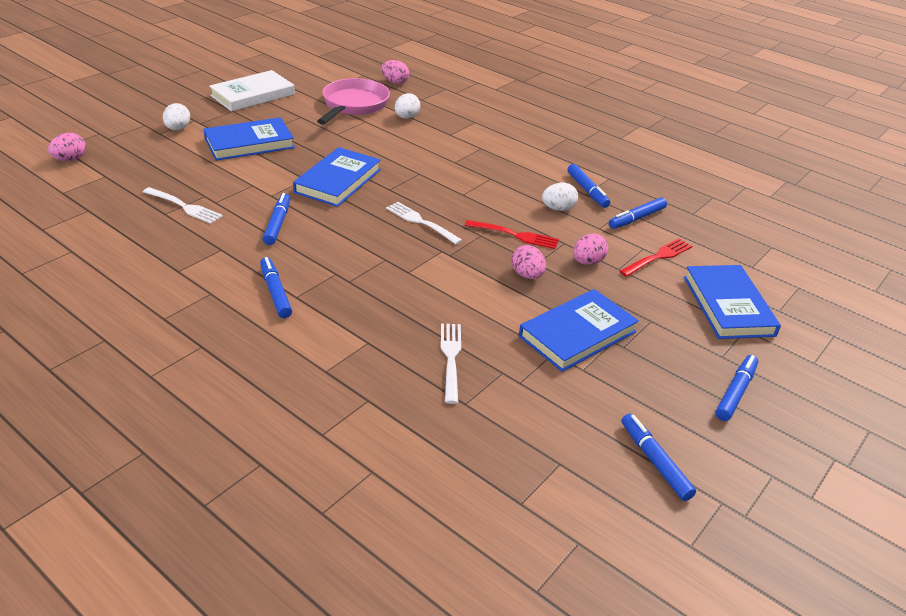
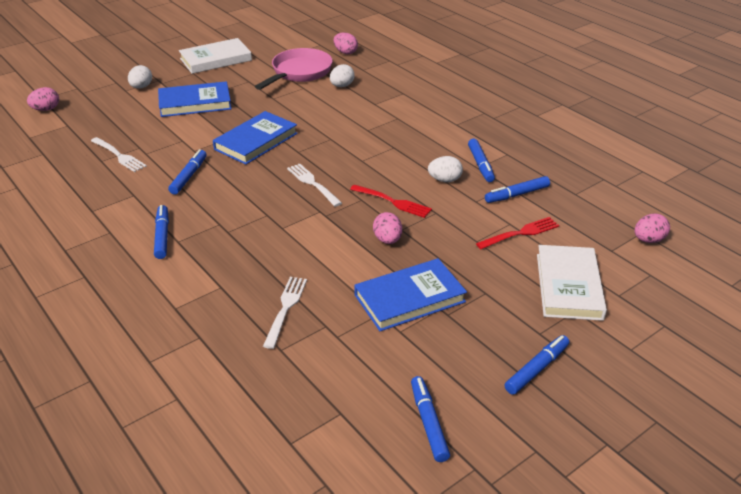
camera: 15 degrees right, 0 degrees up
pink egg [573,233,608,265] -> pink egg moved to [635,214,670,243]
blue book [684,265,781,339] -> white book [537,245,607,321]

